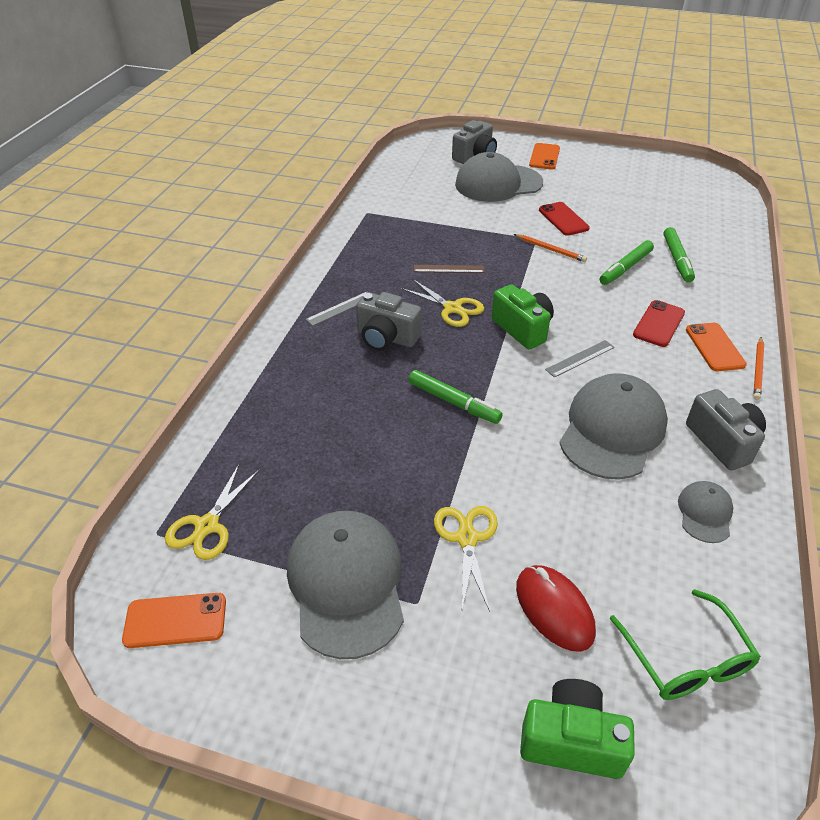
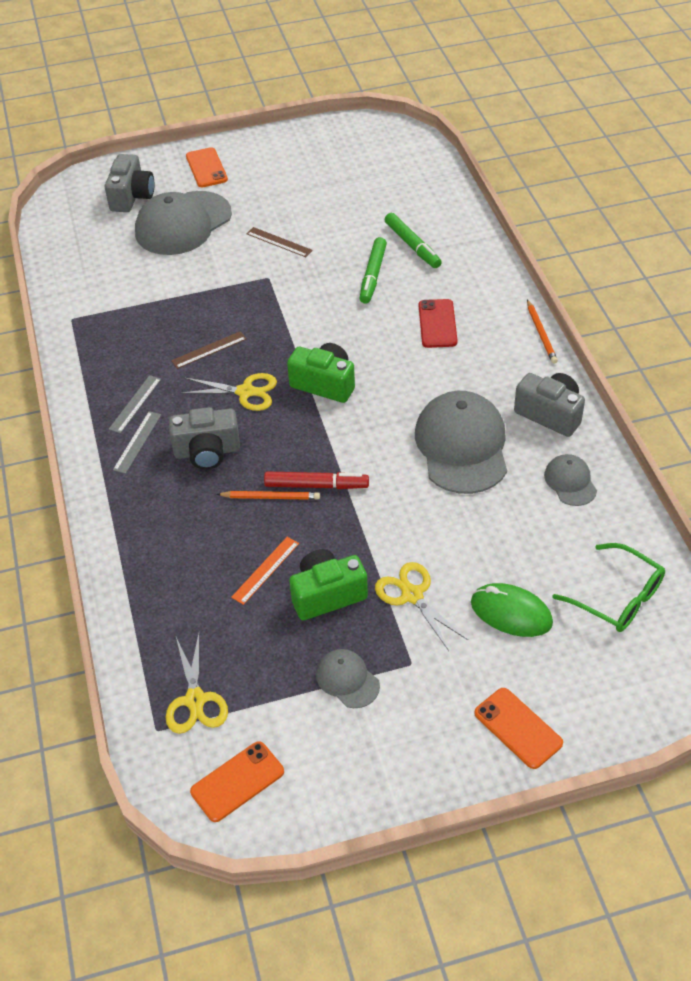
camera: 30 degrees left, 5 degrees up
grey cap [287,511,404,659] -> grey cap [316,649,380,708], size x0.49
green marker [408,370,503,424] -> red marker [264,472,369,489]
orange pencil [514,234,587,262] -> orange pencil moved to [217,491,320,500]
red mouse [516,565,596,652] -> green mouse [471,583,553,637]
green camera [520,679,635,779] -> green camera moved to [289,549,368,620]
red phone [539,202,590,236] -> brown ruler [247,227,313,257]
grey ruler [545,340,615,377] -> grey ruler moved to [109,375,161,434]
orange phone [686,323,747,371] -> orange phone moved to [474,688,563,769]
none -> orange ruler [231,537,299,605]

